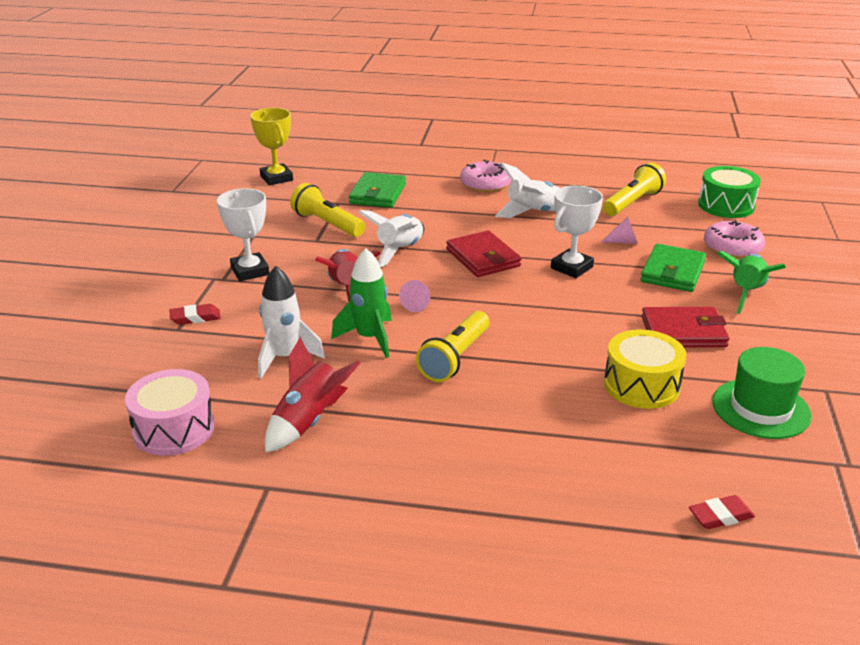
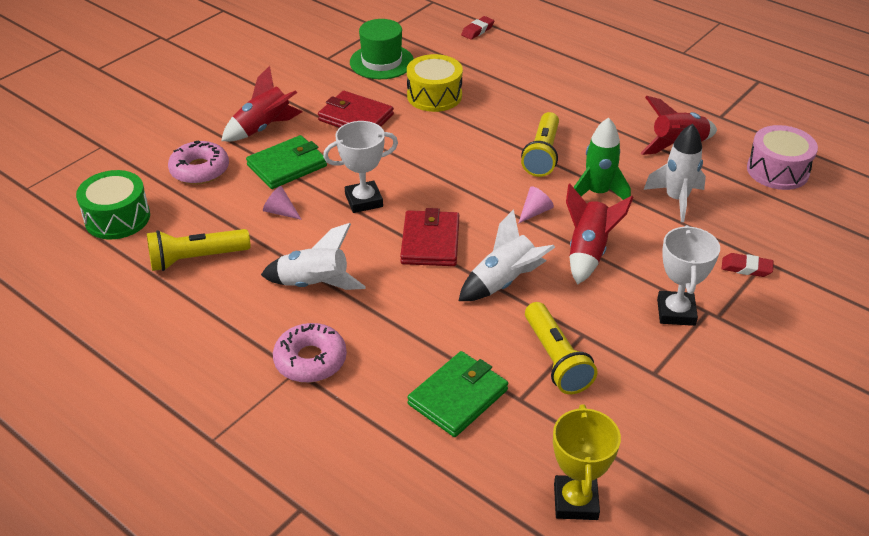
camera: 150 degrees left, 10 degrees up
yellow flashlight [416,311,490,382] -> yellow flashlight turned 135 degrees clockwise [521,112,559,177]
red eraser [689,495,755,529] -> red eraser turned 60 degrees counterclockwise [461,16,494,40]
green rocket [717,251,786,314] -> red rocket [221,66,302,141]

